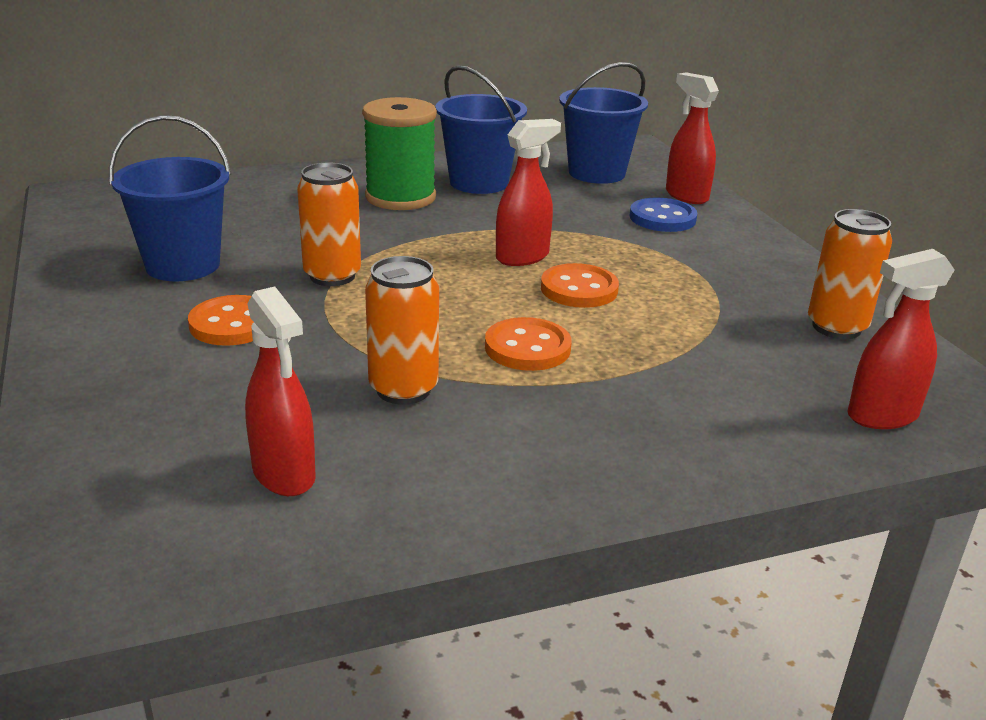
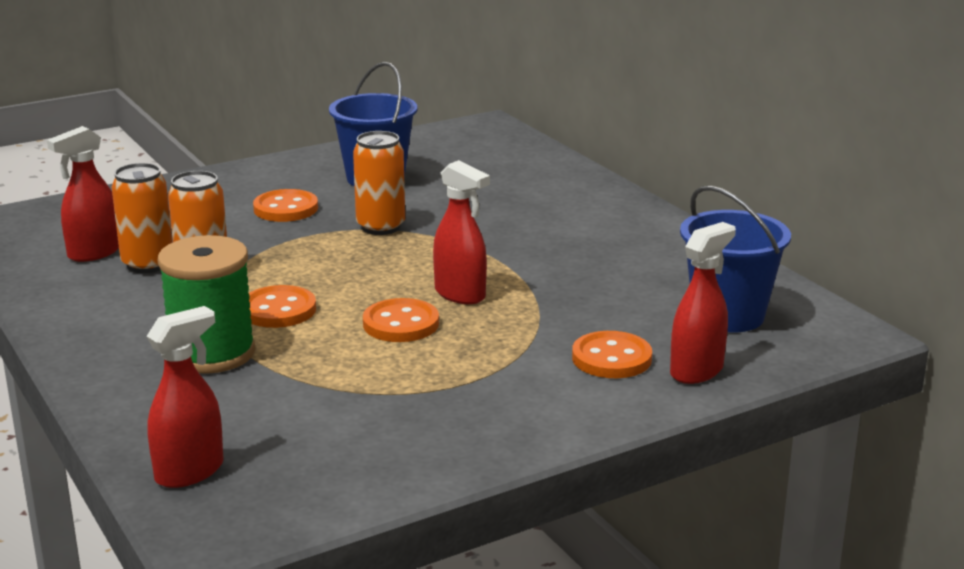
camera: 80 degrees right, 5 degrees down
green spool [362,97,437,210] -> green spool moved to [158,235,255,374]
blue bucket [435,65,527,194] -> none
blue button [629,197,697,232] -> orange button [572,331,652,378]
orange can [808,209,892,339] -> orange can moved to [112,163,172,273]
red spray bottle [848,249,955,429] -> red spray bottle turned 75 degrees clockwise [147,306,224,488]

